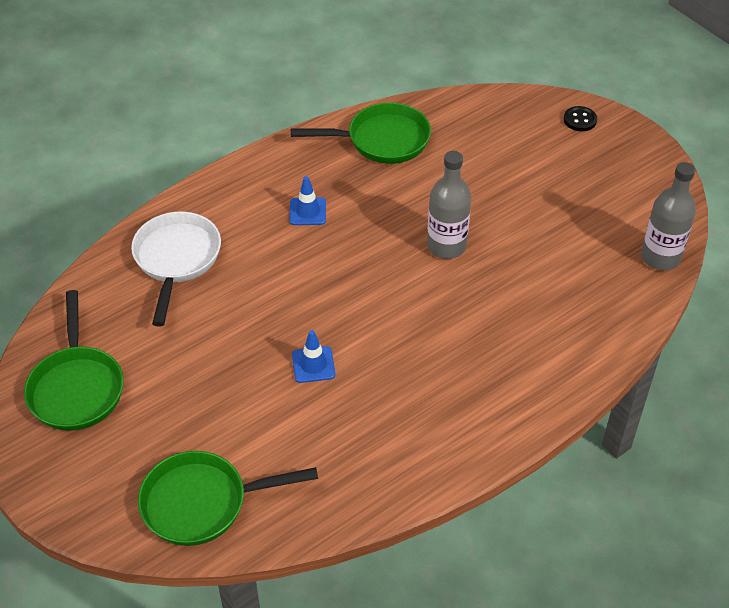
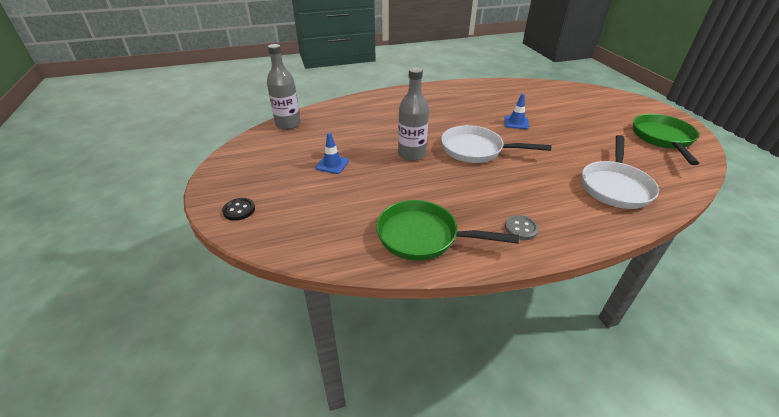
camera: 160 degrees left, 10 degrees down
green pan [138,451,318,546] -> none
blue traffic cone [290,176,326,225] -> blue traffic cone moved to [315,133,349,174]
none -> white pan [441,125,551,163]
none -> grey button [505,215,539,240]

